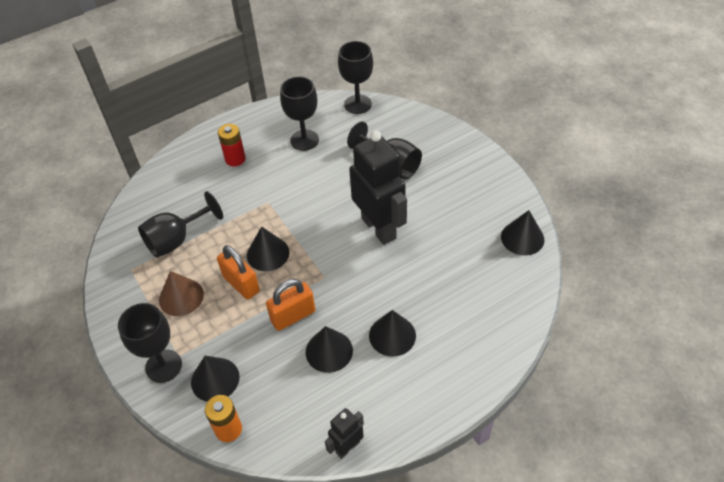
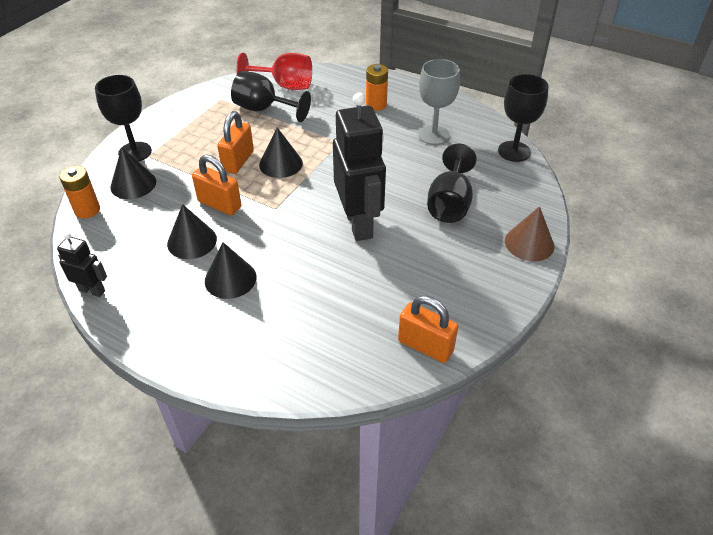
camera: 60 degrees right, 5 degrees down
brown cone [159,271,204,316] -> brown cone moved to [505,206,554,261]
red battery [218,124,246,167] -> orange battery [366,64,388,111]
black goblet [280,77,319,151] -> grey goblet [418,59,460,145]
black robot [349,131,407,245] -> black robot turned 45 degrees counterclockwise [333,93,386,241]
black cone [501,210,544,255] -> orange padlock [398,296,458,363]
none -> red goblet [236,53,312,90]

